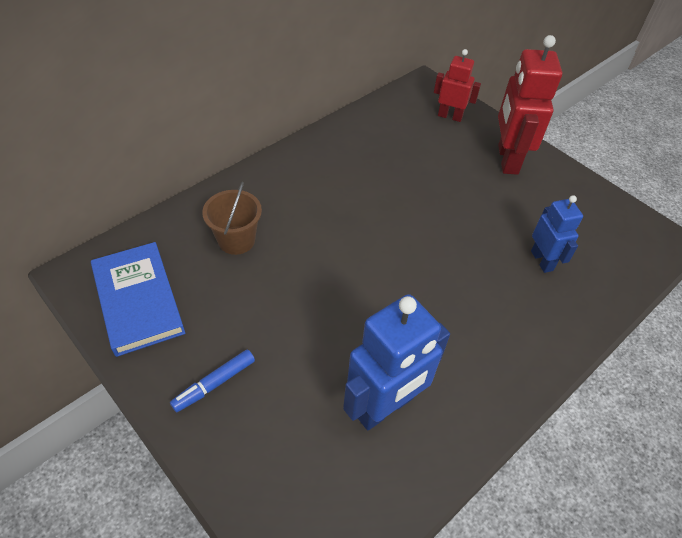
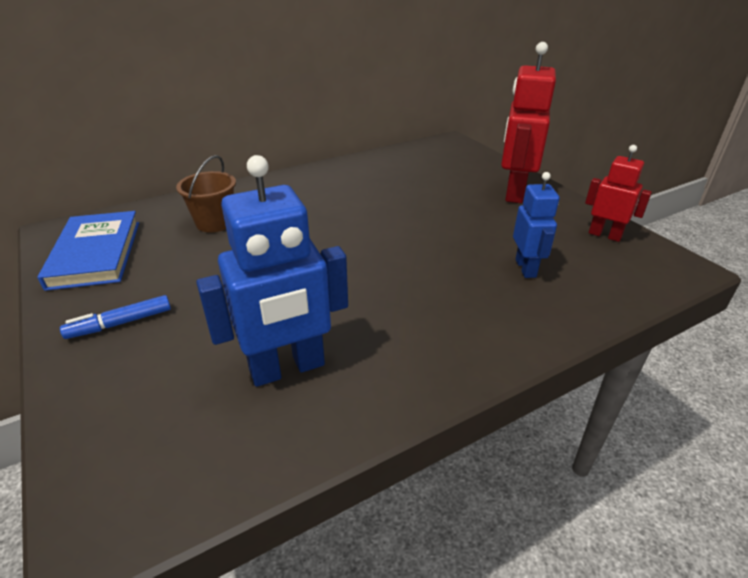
camera: 15 degrees right, 15 degrees down
red robot [434,49,481,122] -> red robot moved to [585,145,652,242]

